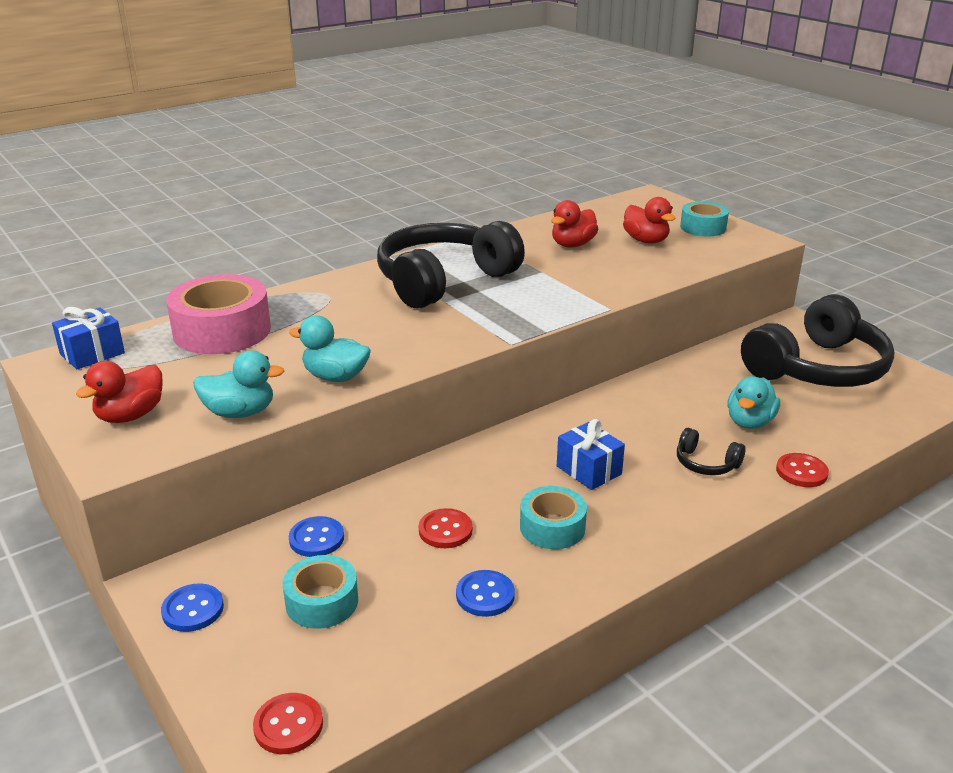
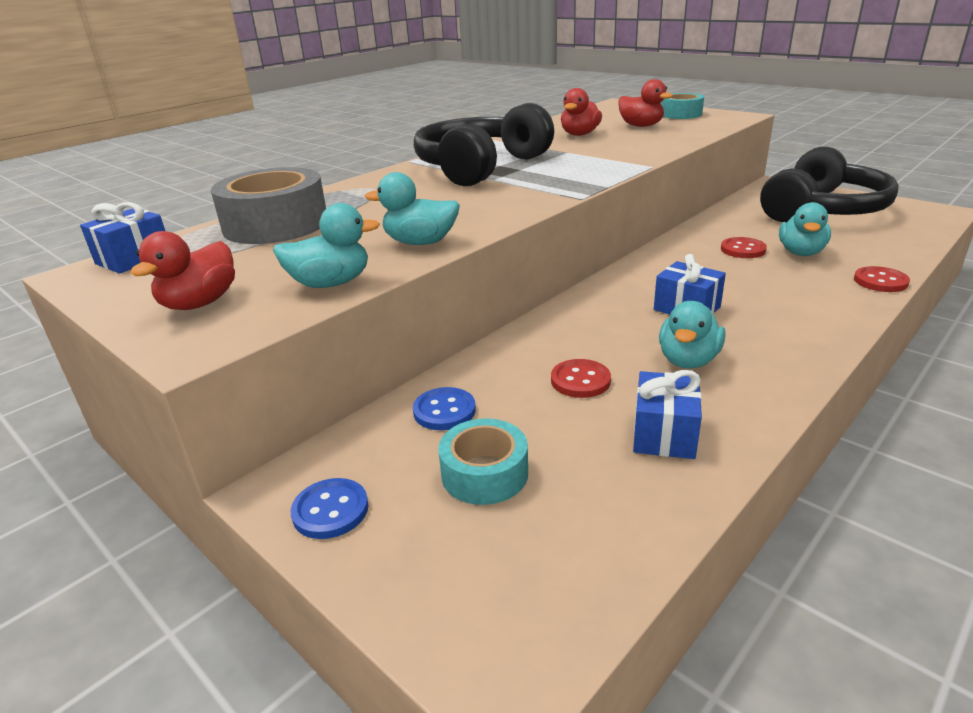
camera: 10 degrees left, 0 degrees up
pink tape [166,274,271,354] -> grey tape [211,167,326,244]
red button [253,693,323,754] -> red button moved to [721,237,767,258]
blue button [456,570,515,617] -> blue gift [633,370,702,459]
turquoise tape [520,486,587,549] -> turquoise duck [659,301,725,368]
black headphones [677,428,746,475] -> none

